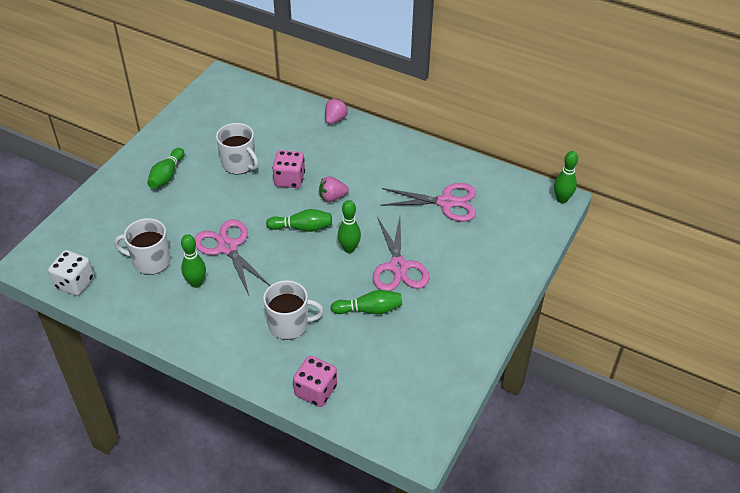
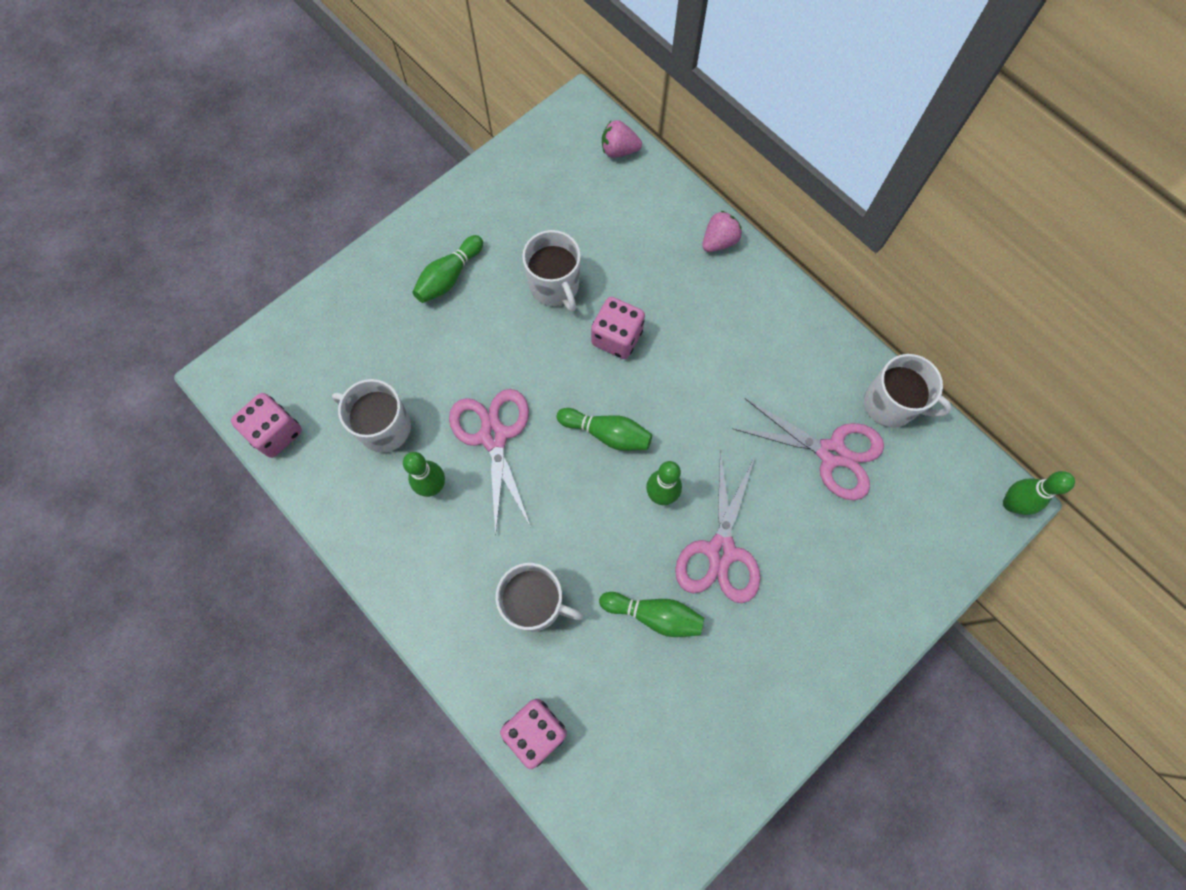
camera: 20 degrees right, 25 degrees up
white dice [48,250,94,296] -> pink dice [231,393,302,458]
pink strawberry [319,176,349,202] -> pink strawberry moved to [602,120,642,158]
none -> white mug [864,354,952,428]

